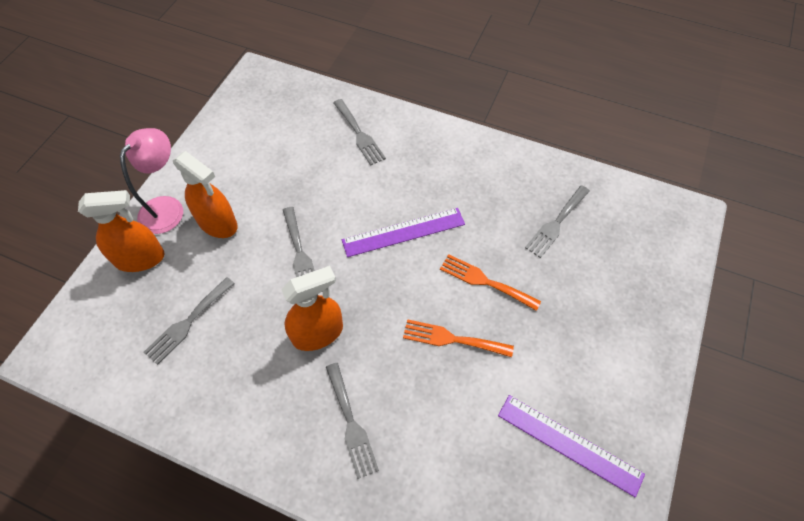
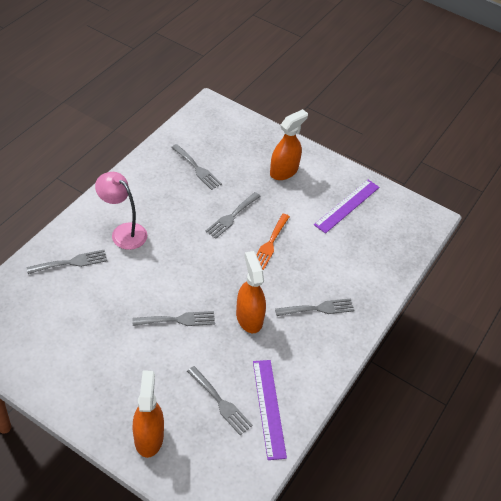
camera: 85 degrees left, 10 degrees down
pink lamp [120,128,183,234] -> pink lamp moved to [95,172,147,250]
orange spray bottle [173,151,237,238] -> orange spray bottle moved to [270,109,308,180]
purple ruler [342,208,465,257] -> purple ruler moved to [253,360,287,460]
orange fork [440,254,541,311] -> grey fork [205,192,261,239]

